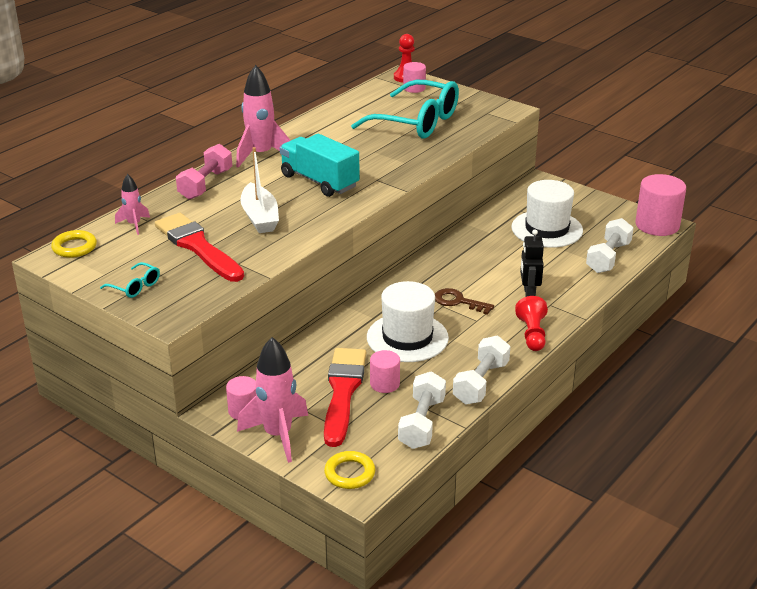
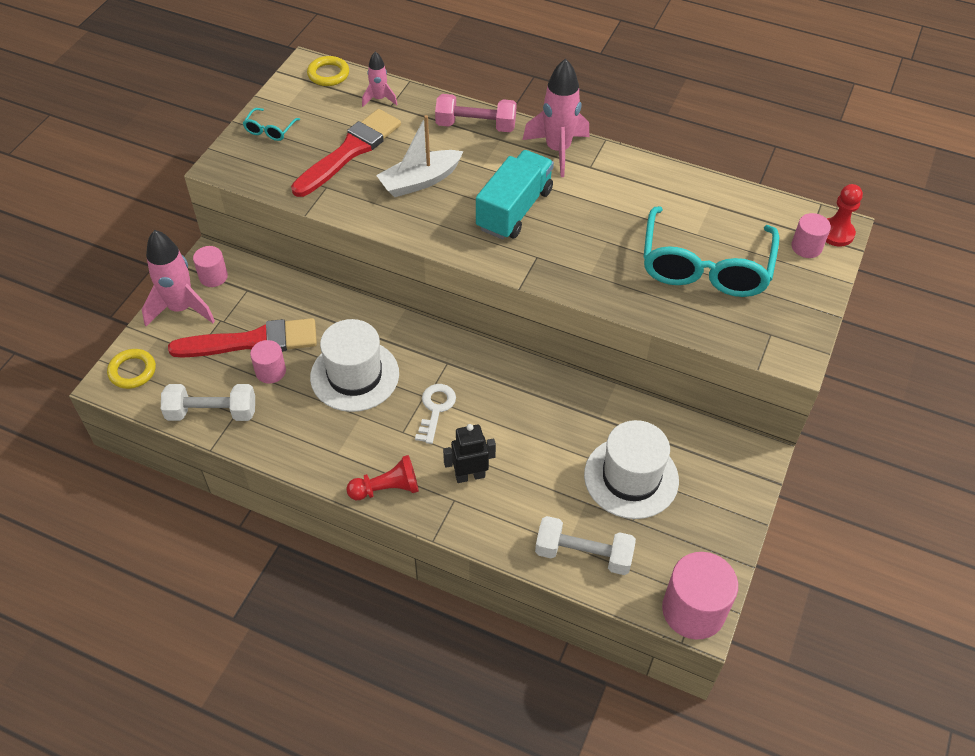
camera: 75 degrees right, 20 degrees up
brown key [435,288,494,315] -> white key [415,384,456,444]
white dumbbell [453,336,510,404] -> none

